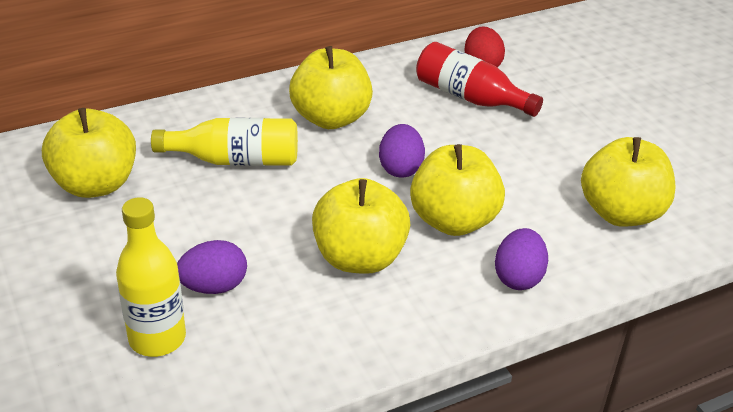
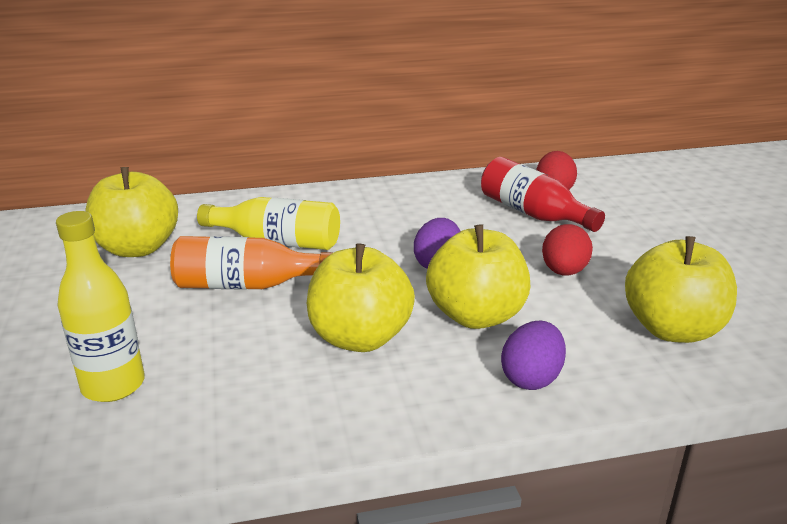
camera: 15 degrees right, 10 degrees down
purple egg [177,240,247,294] -> none
yellow apple [289,46,373,129] -> none
none -> orange bottle [170,236,333,290]
none -> red egg [542,224,593,276]

